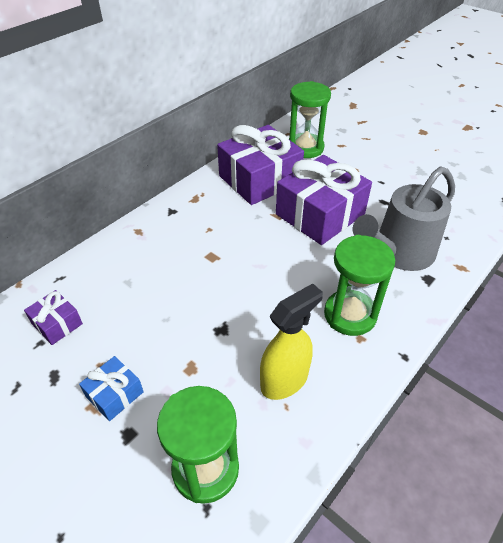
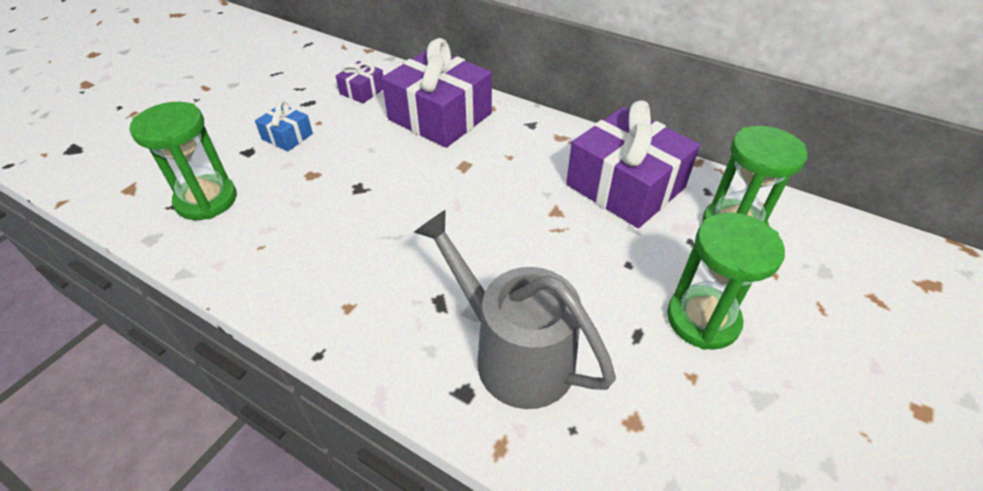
camera: 80 degrees right, 0 degrees up
yellow spray bottle [260,283,323,400] -> none
purple gift [276,155,372,245] -> purple gift moved to [381,38,492,148]
green hourglass [324,235,395,336] -> green hourglass moved to [667,212,785,350]

